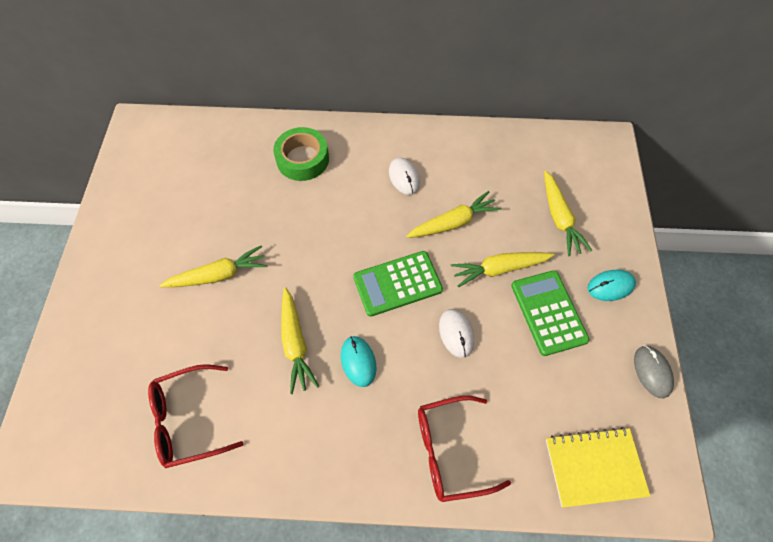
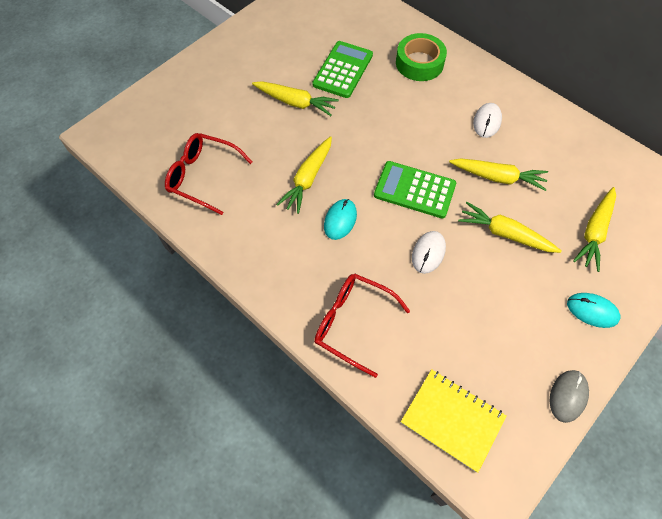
camera: 40 degrees right, 0 degrees up
green calculator [511,270,590,356] -> green calculator moved to [313,41,373,98]

